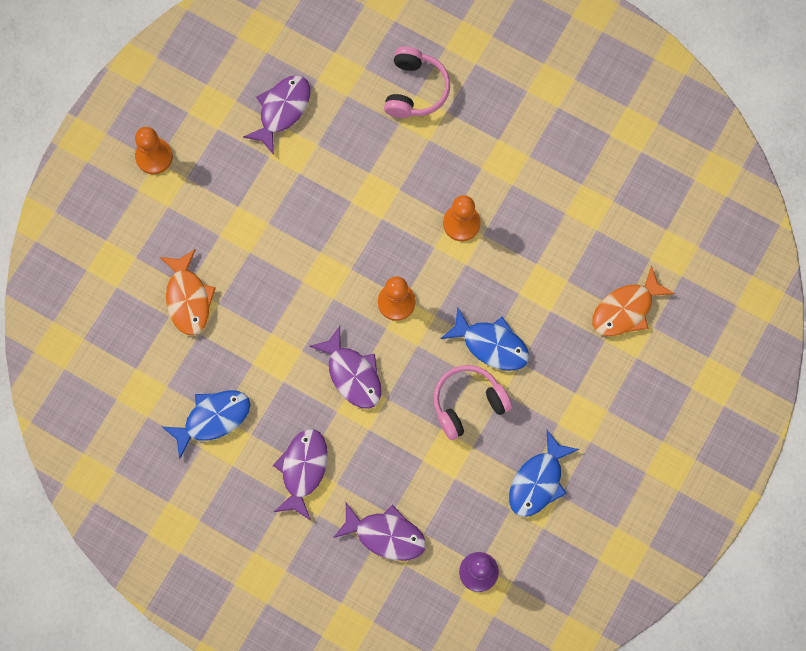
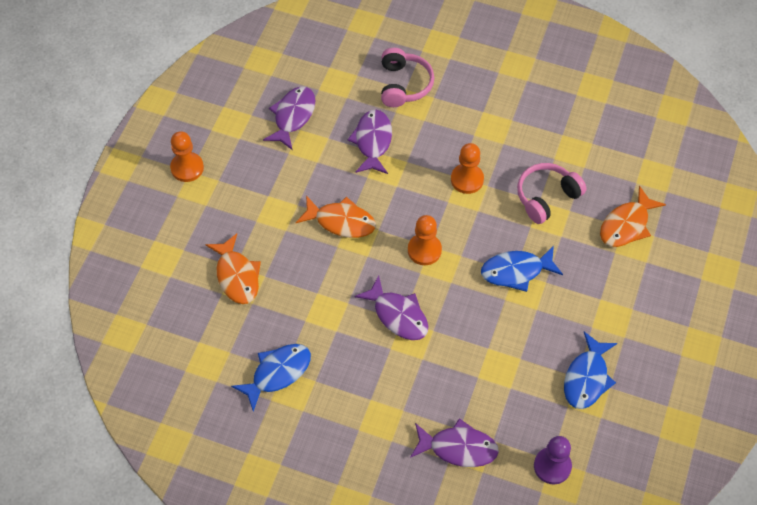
camera: 10 degrees left, 15 degrees down
purple fish [273,429,328,521] -> purple fish moved to [348,109,392,174]
pink headphones [433,365,512,440] -> pink headphones moved to [517,163,586,224]
blue fish [440,308,529,371] -> blue fish turned 150 degrees clockwise [481,246,563,292]
none -> orange fish [296,196,376,238]

